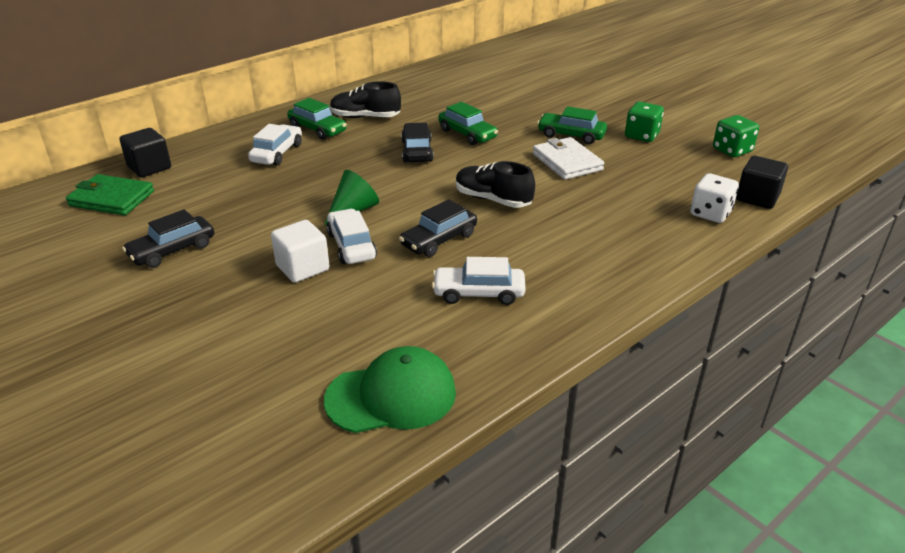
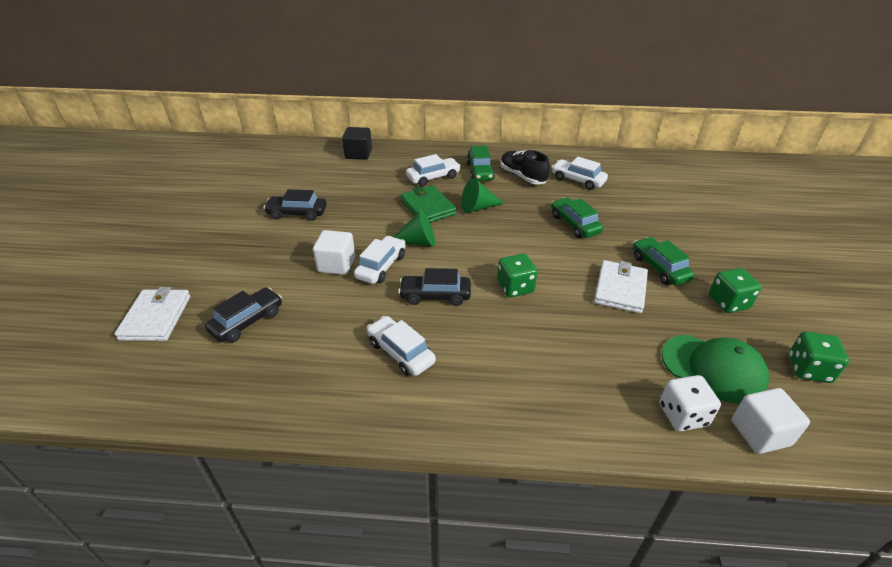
camera: 45 degrees right, 5 degrees up
green wallet [66,174,154,215] -> green wallet moved to [401,185,457,223]
green cap [324,346,456,433] -> green cap moved to [662,335,769,404]
black car [401,123,434,162] -> black car moved to [205,287,282,342]
green car [438,102,498,145] -> green car turned 150 degrees clockwise [551,197,603,238]
black shoe [456,161,535,208] -> green dice [497,254,538,297]
black cube [736,156,788,209] -> white cube [732,388,810,454]
none -> white wallet [114,287,191,341]
none -> green cone [461,178,504,213]
none -> white car [551,157,608,190]

